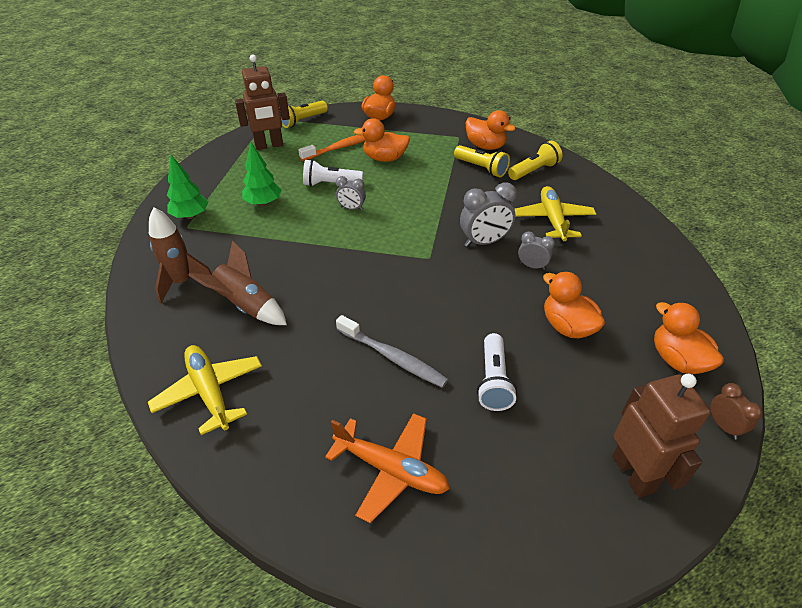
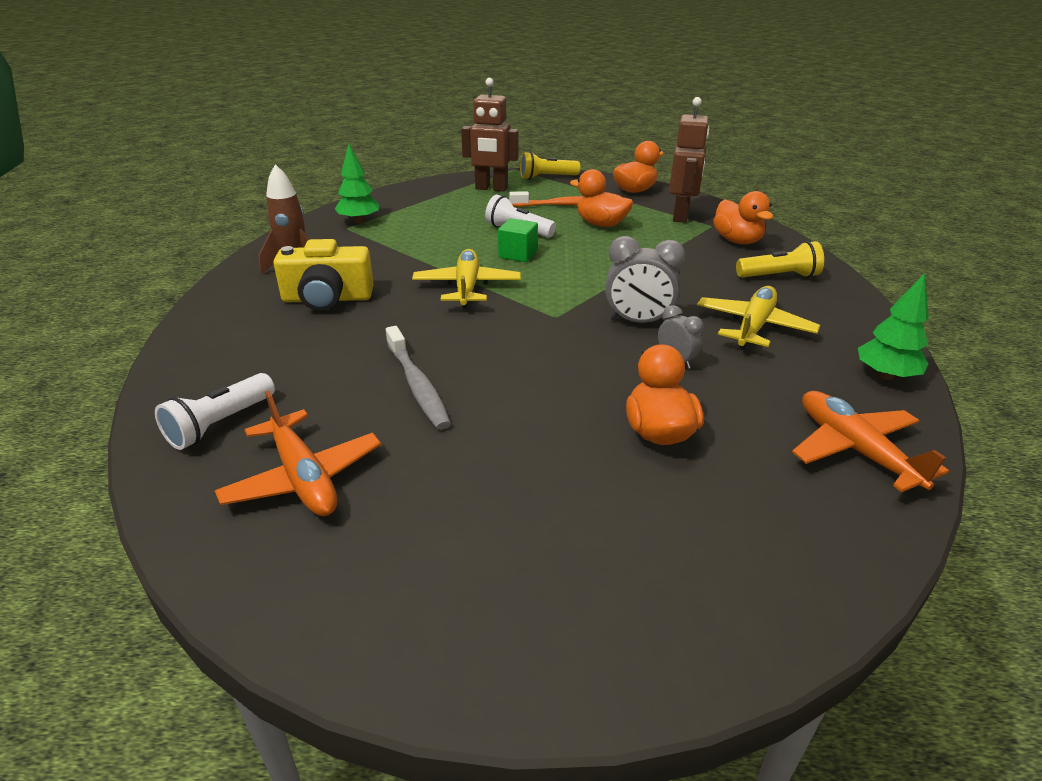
camera: 30 degrees right, 10 degrees down
yellow plane [148,345,262,435] -> yellow plane moved to [412,249,521,308]
brown rocket [188,241,287,325] -> yellow camera [273,239,374,311]
green tree [242,143,282,206] -> green tree moved to [858,273,929,380]
grey clock [336,176,366,211] -> green cube [498,218,538,262]
yellow flashlight [454,145,510,177] -> none
white flashlight [477,333,517,411] -> white flashlight moved to [155,373,275,450]
brown robot [612,374,711,498] -> brown robot moved to [669,97,709,223]
orange duck [654,302,724,374] -> none
brown clock [711,383,763,440] -> none
none -> orange plane [792,391,949,492]

